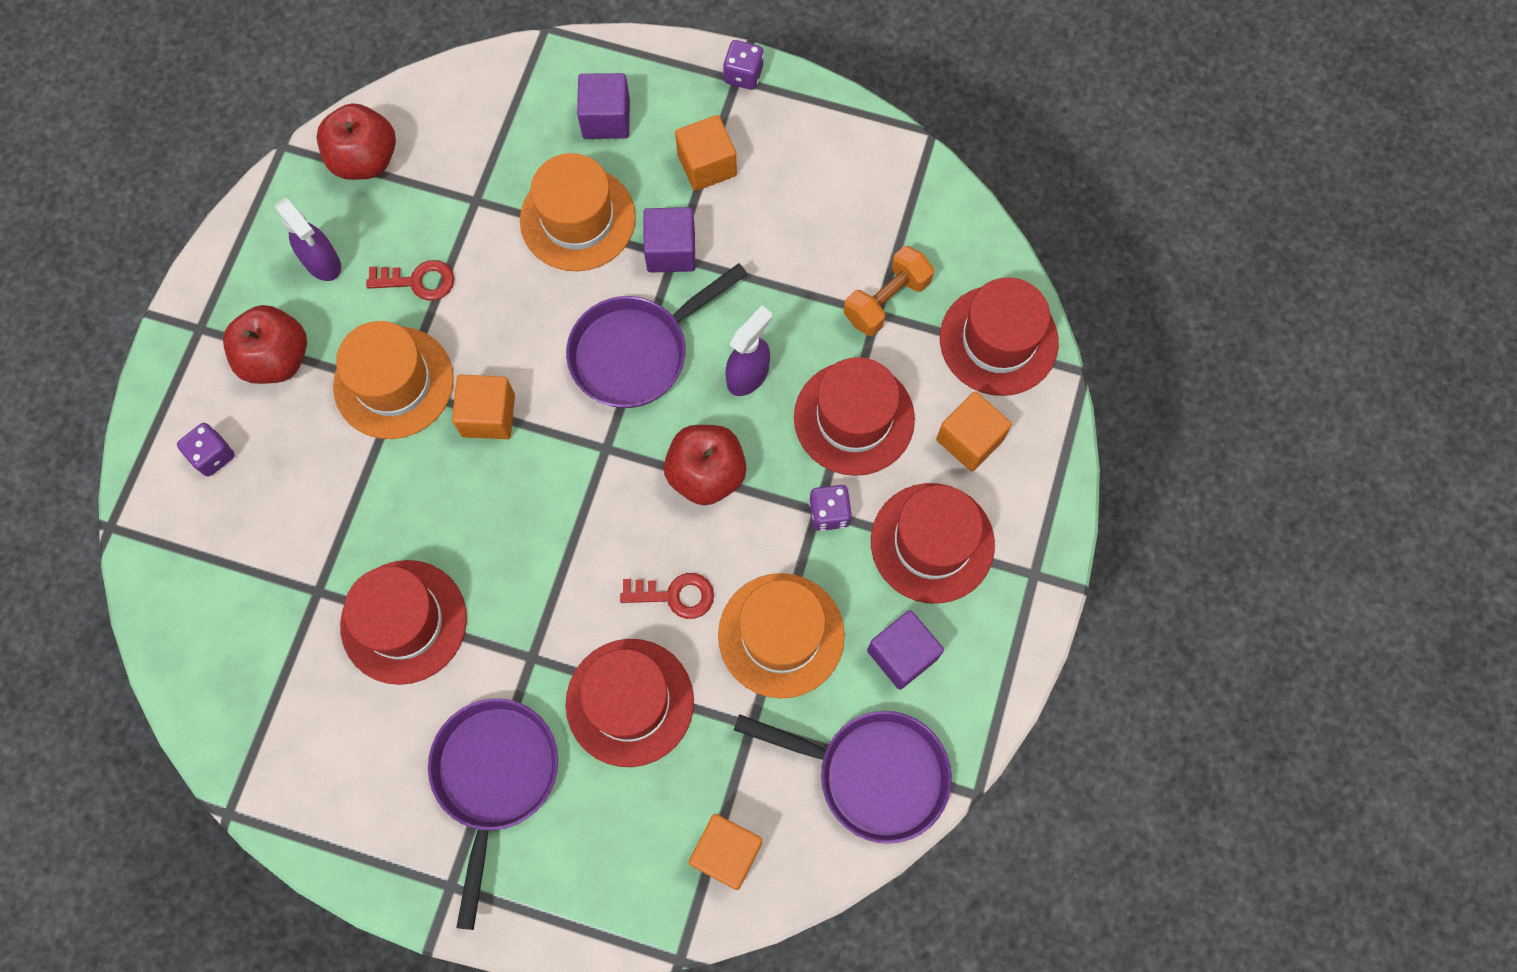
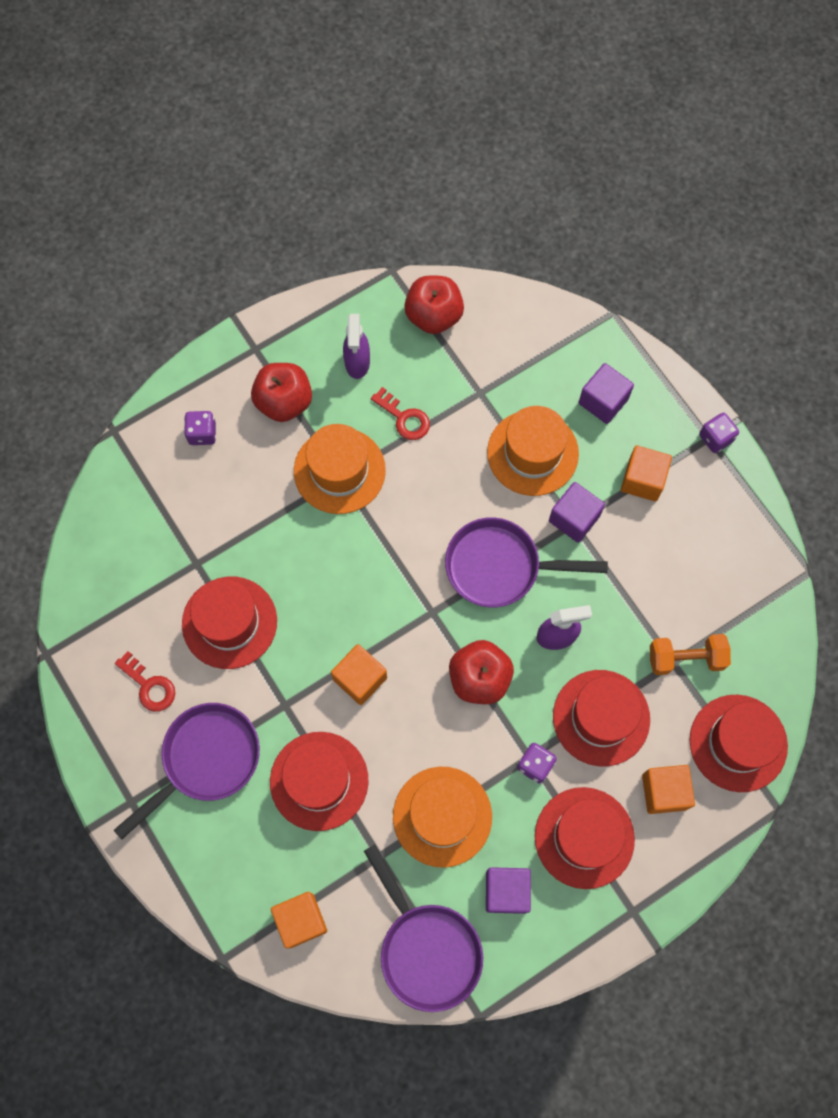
camera: 40 degrees right, 0 degrees up
orange cube [452,375,515,439] -> orange cube moved to [331,644,387,705]
red key [620,573,714,619] -> red key moved to [115,651,175,712]

